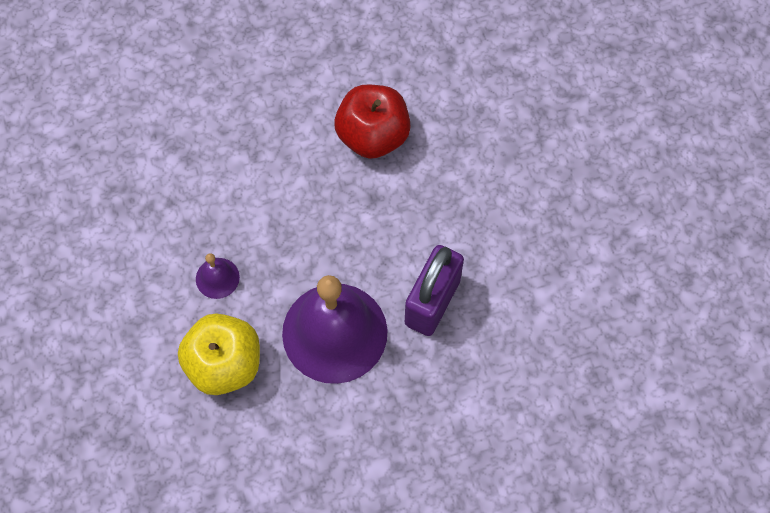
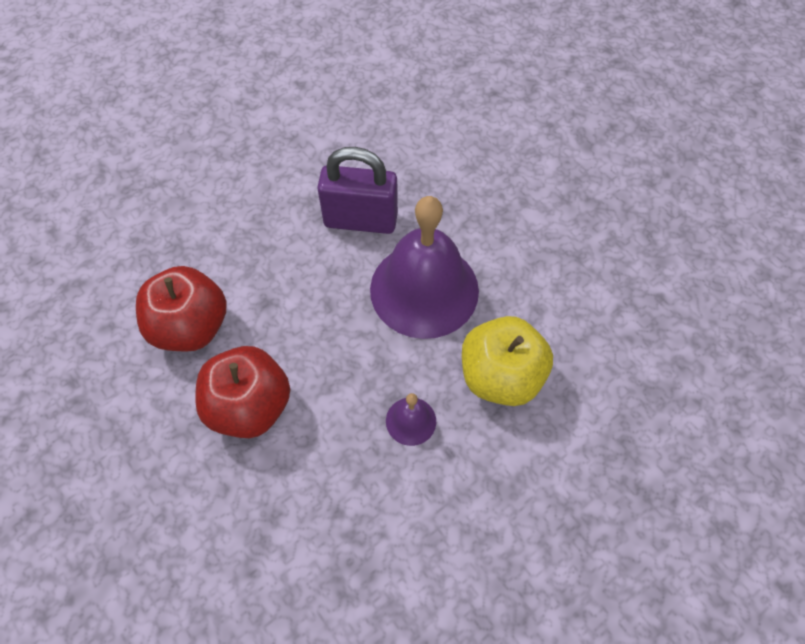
camera: 110 degrees left, 5 degrees down
none -> red apple [195,346,290,438]

